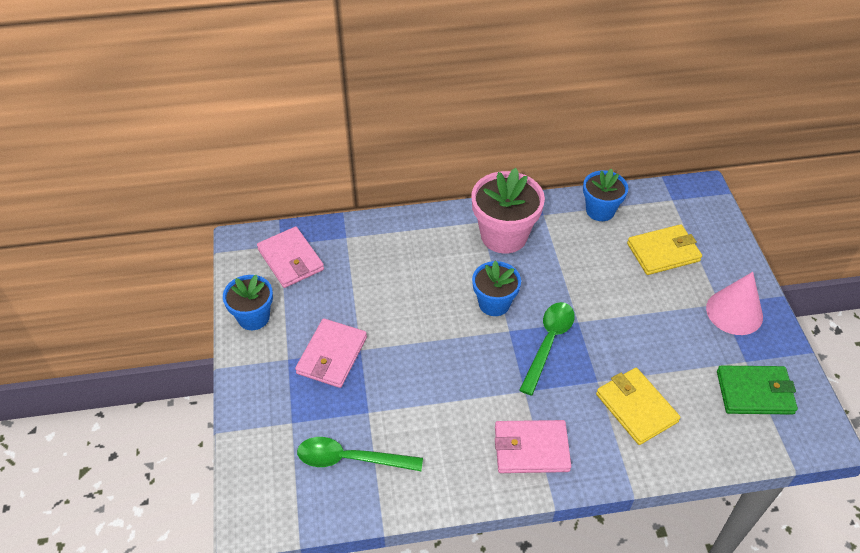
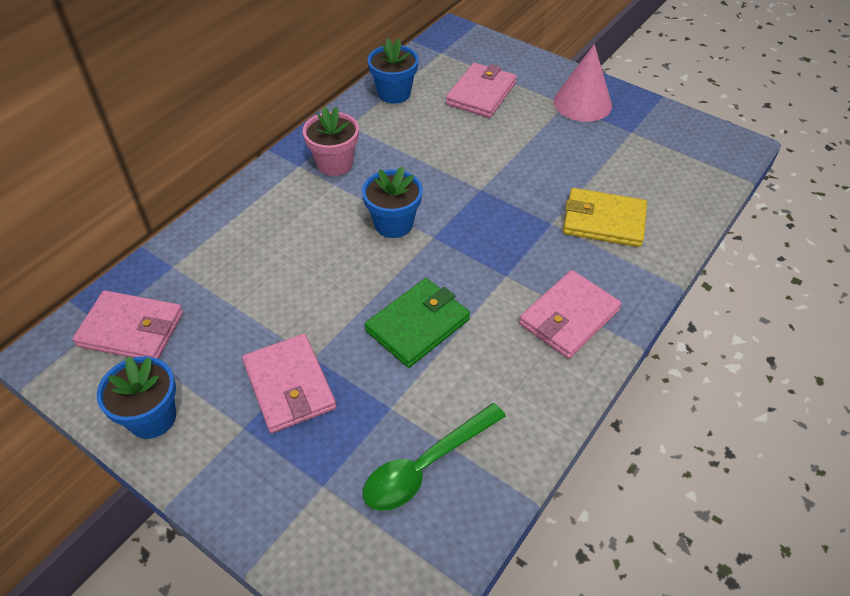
camera: 45 degrees left, 0 degrees up
pink flower pot [471,168,545,254] -> pink flower pot [303,107,359,176], size x0.64
green spoon [520,302,575,395] -> none
yellow wallet [627,224,702,275] -> pink wallet [446,63,517,118]
green wallet [717,366,798,415] -> green wallet moved to [365,278,470,368]

